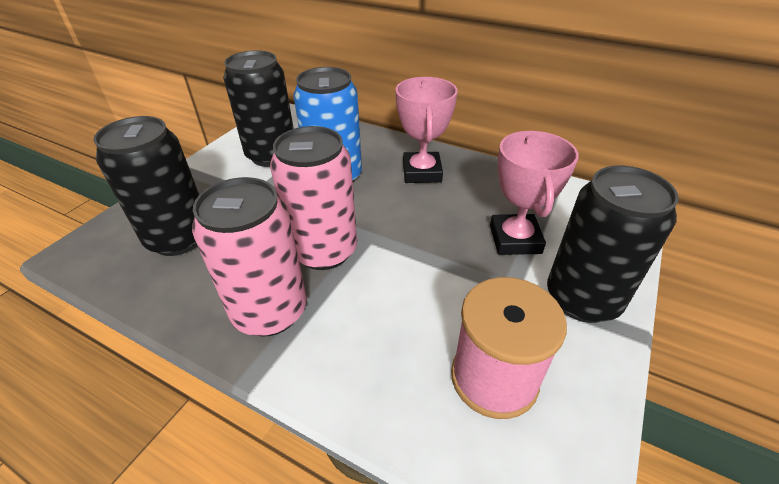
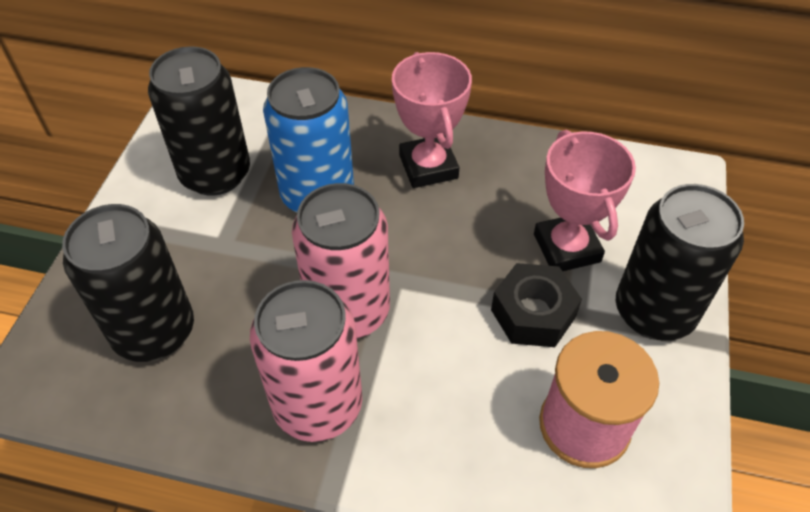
camera: 15 degrees left, 10 degrees up
none -> black nut [491,263,582,347]

